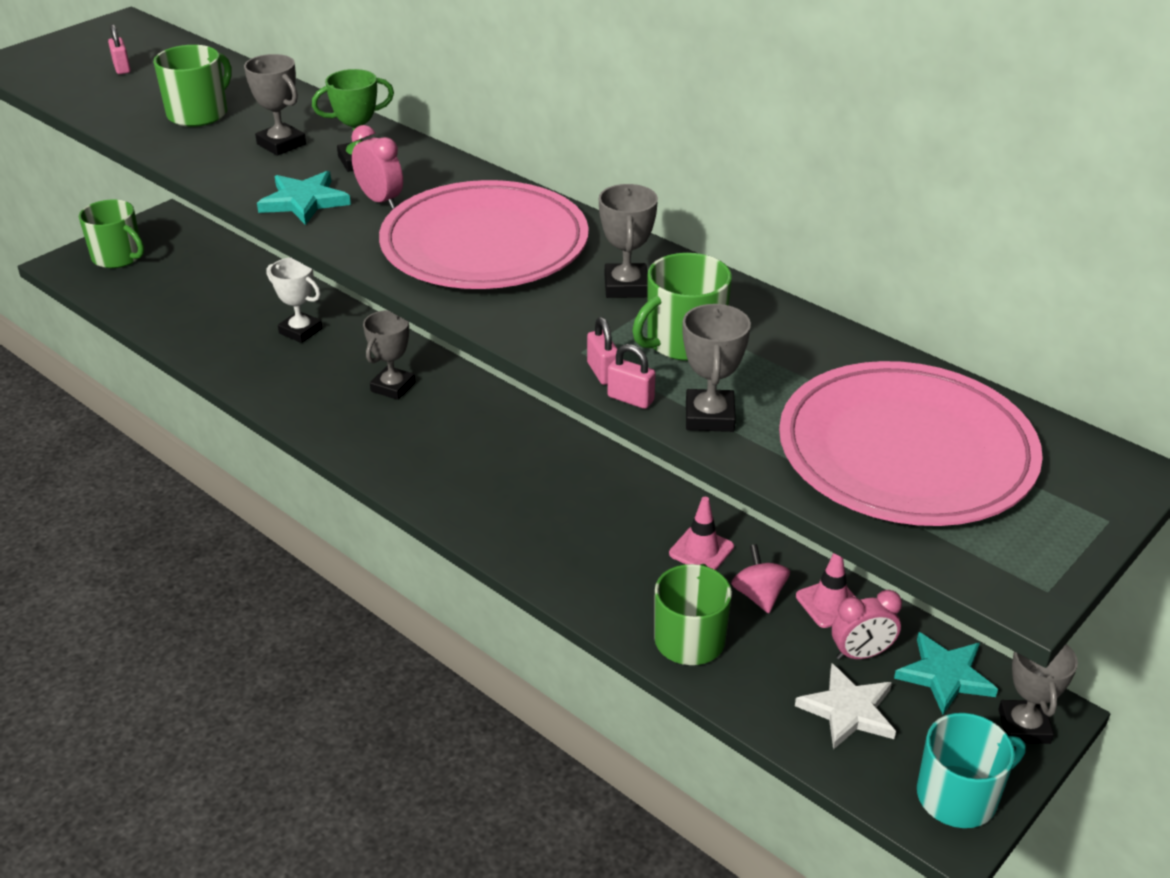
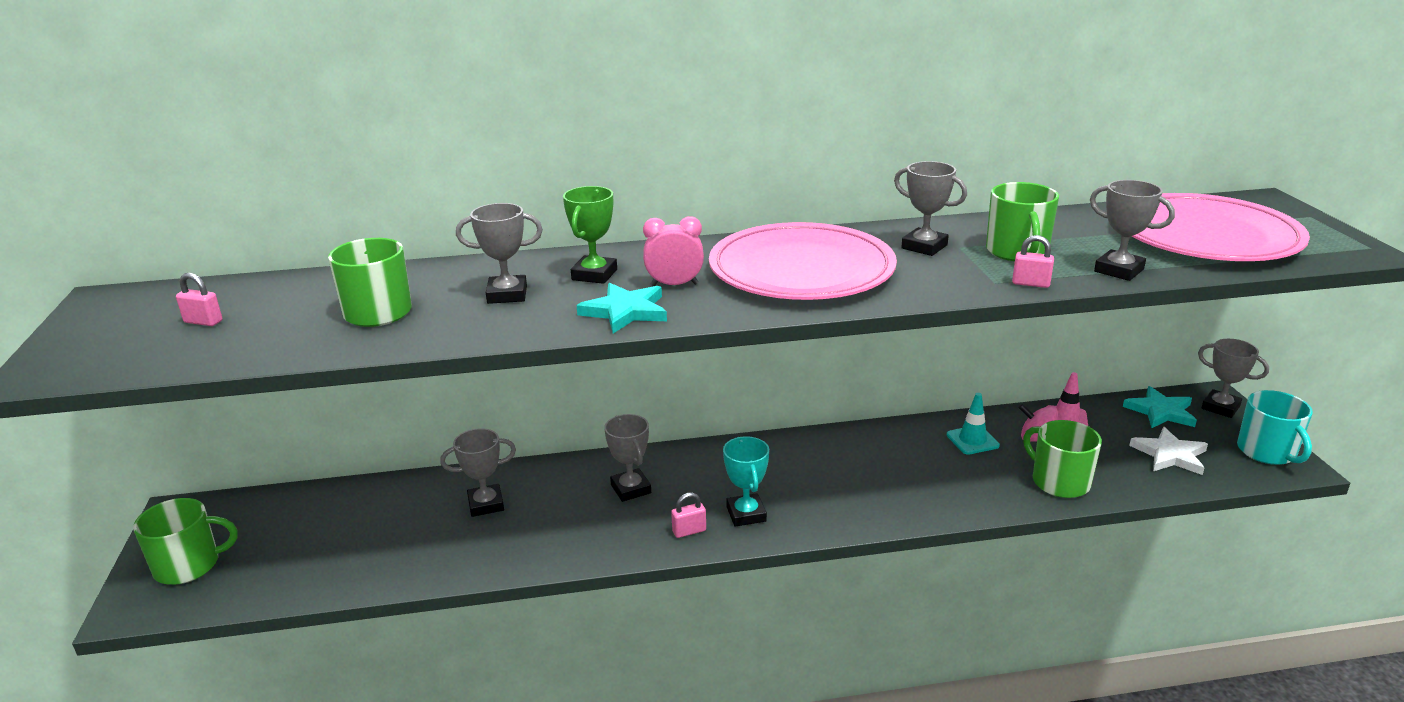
camera: 50 degrees left, 10 degrees down
white trophy [266,257,322,343] -> grey trophy [440,428,516,517]
pink padlock [607,344,656,409] -> pink padlock moved to [671,493,706,538]
pink traffic cone [669,497,734,570] -> turquoise traffic cone [947,393,1000,455]
pink clock [832,590,902,660] -> none
turquoise mug [917,713,1026,828] -> turquoise mug turned 150 degrees clockwise [1237,390,1313,465]
none -> turquoise trophy [723,436,769,527]

